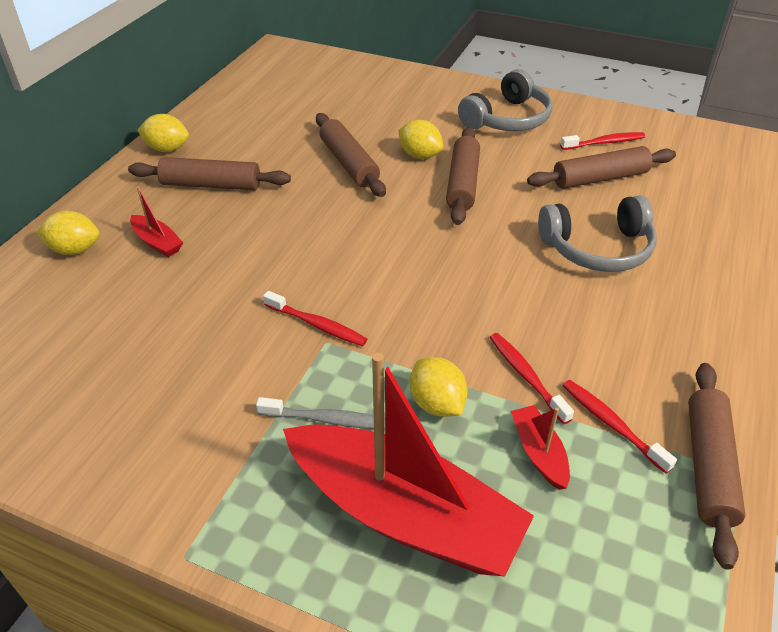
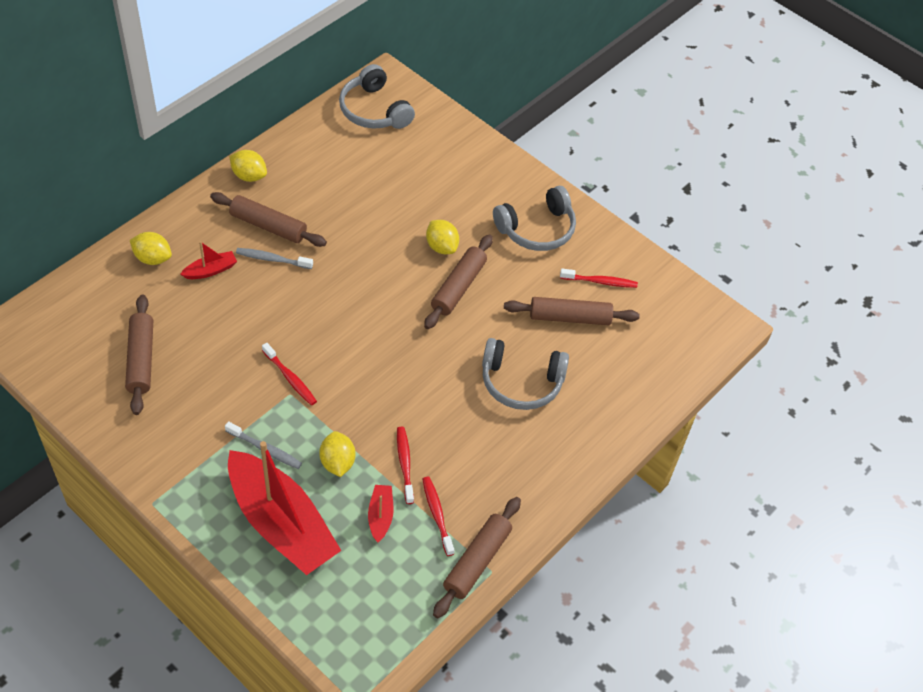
camera: 15 degrees right, 10 degrees up
red boat [130,186,183,257] -> red boat turned 90 degrees counterclockwise [180,241,237,279]
brown rolling pin [316,113,386,197] -> brown rolling pin moved to [125,295,153,415]
none -> grey toothbrush [236,248,313,269]
none -> grey headphones [339,64,415,129]

